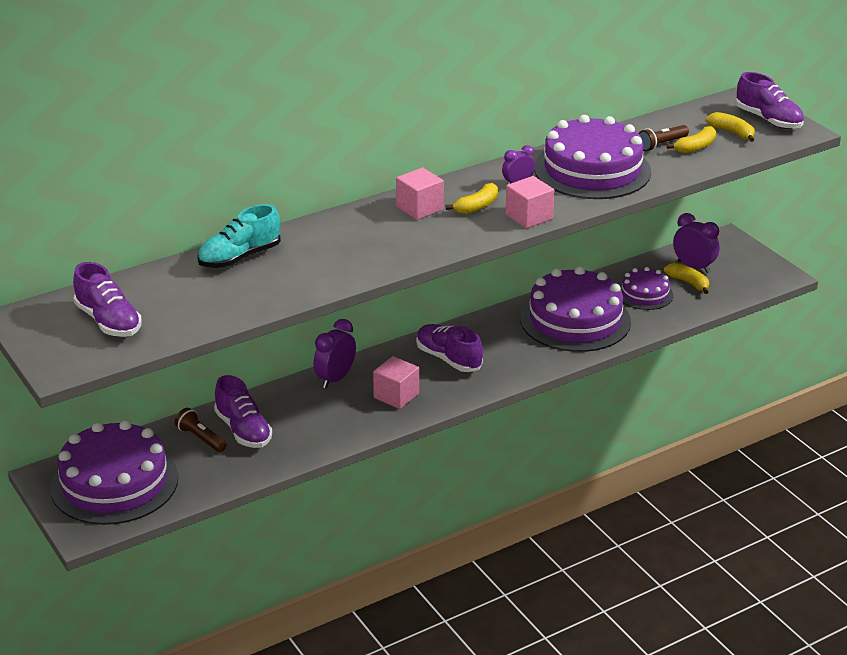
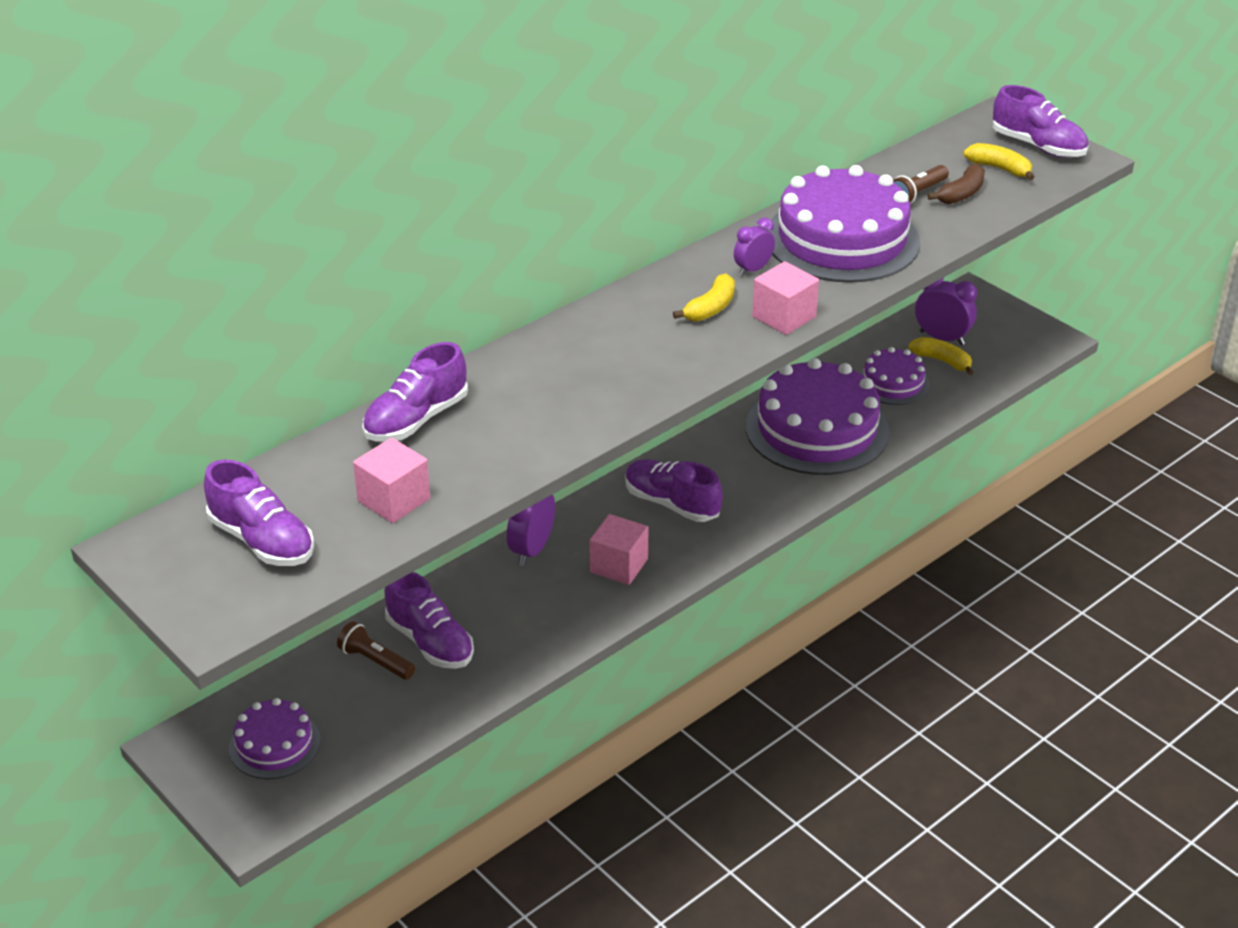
camera: 10 degrees left, 5 degrees up
purple cake [50,420,178,525] -> purple cake [229,698,321,779], size x0.52
turquoise shoe [197,204,281,268] -> purple shoe [362,342,468,442]
pink cube [396,167,444,220] -> pink cube moved to [353,438,430,523]
yellow banana [667,126,716,154] -> brown banana [928,164,985,204]

